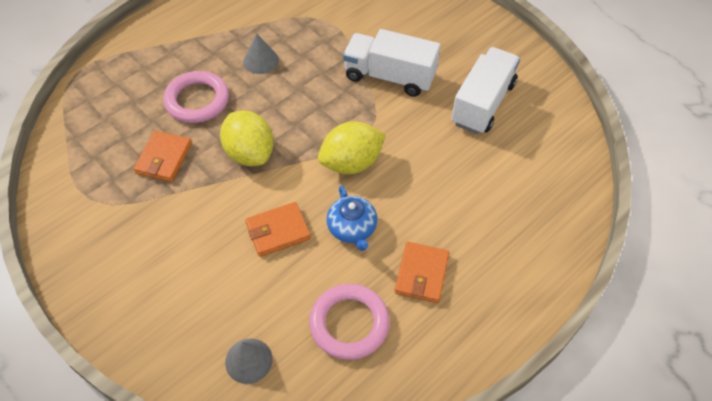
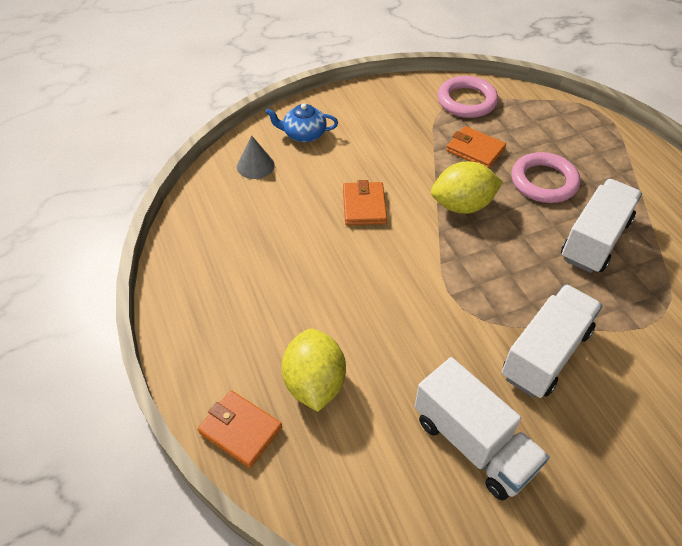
camera: 110 degrees right, 5 degrees down
grey cone [243,33,279,74] -> white truck [561,179,642,273]
pink ring [309,284,390,360] -> pink ring moved to [438,76,498,118]
yellow lemon [318,122,386,174] -> yellow lemon moved to [281,328,346,412]
blue teapot [327,185,377,251] -> blue teapot moved to [265,104,338,142]
orange wallet [395,242,449,303] -> orange wallet moved to [198,390,282,468]

